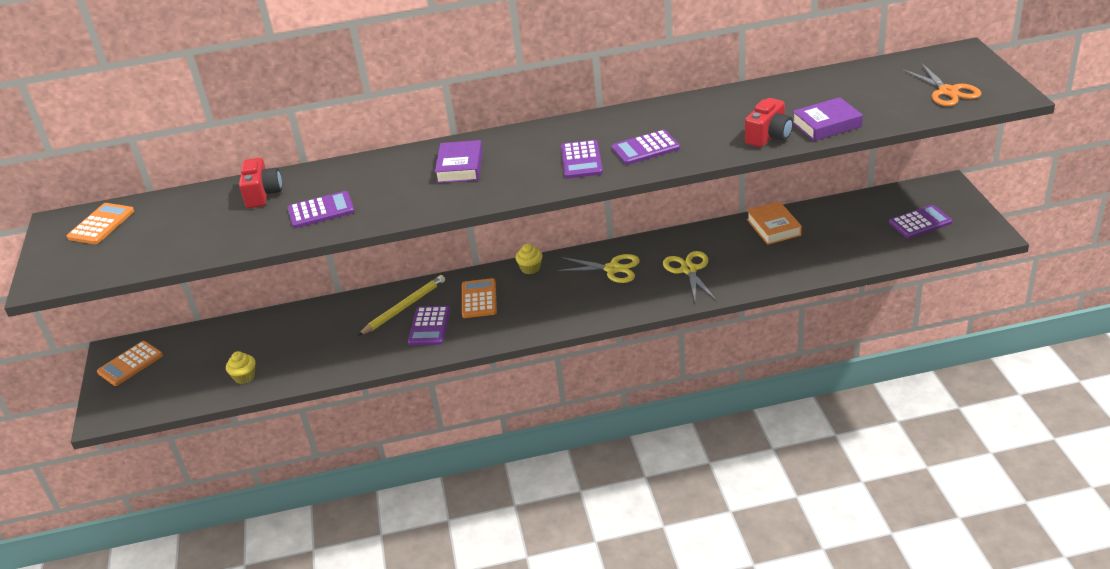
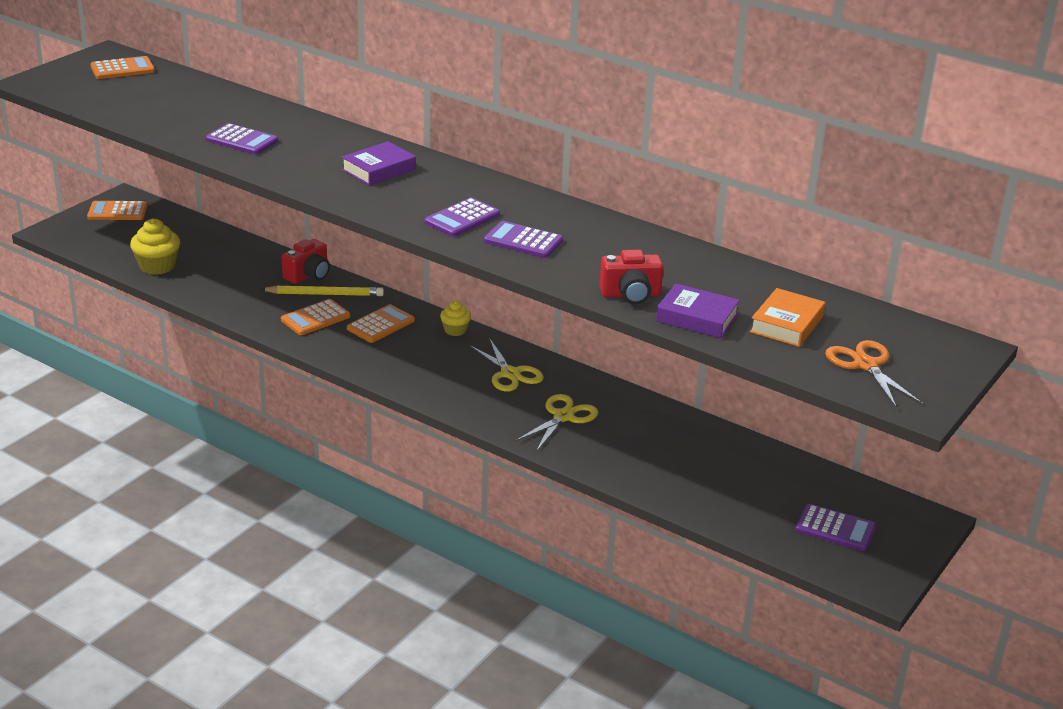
camera: 40 degrees right, 5 degrees down
yellow cupcake [226,351,255,384] -> yellow cupcake [130,219,180,275], size x1.65
red camera [239,158,282,208] -> red camera moved to [282,239,330,284]
purple calculator [408,306,451,346] -> orange calculator [281,299,350,335]
orange book [747,201,802,245] -> orange book moved to [750,288,825,347]
orange scissors [903,63,981,106] -> orange scissors turned 135 degrees clockwise [825,340,923,409]

